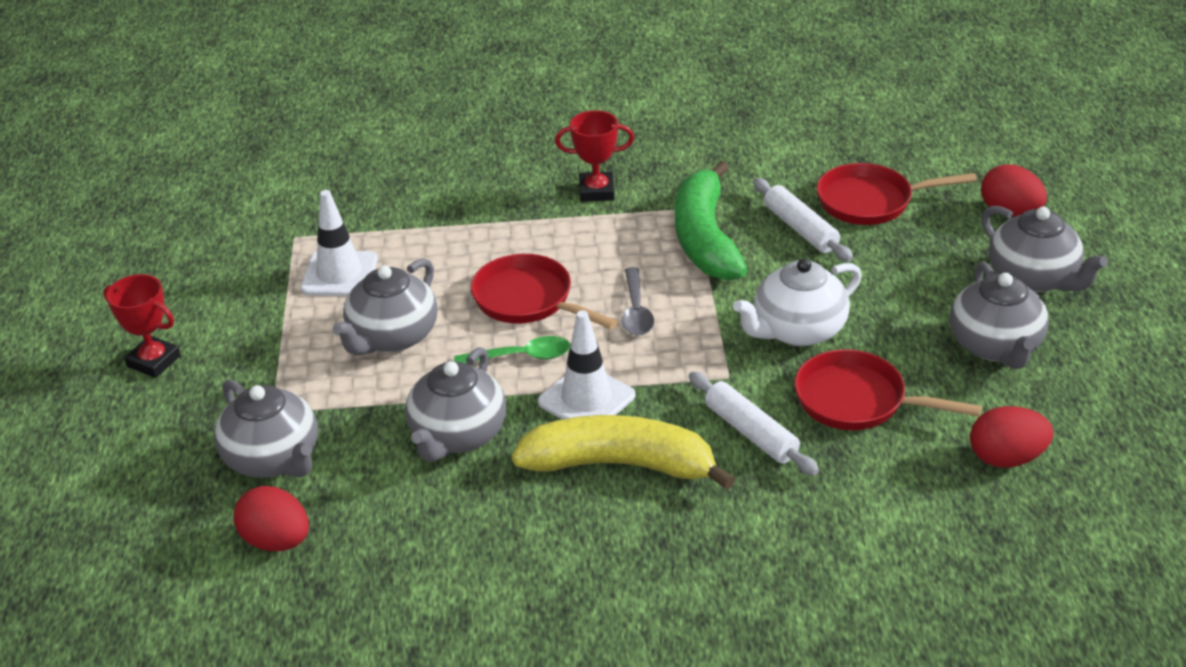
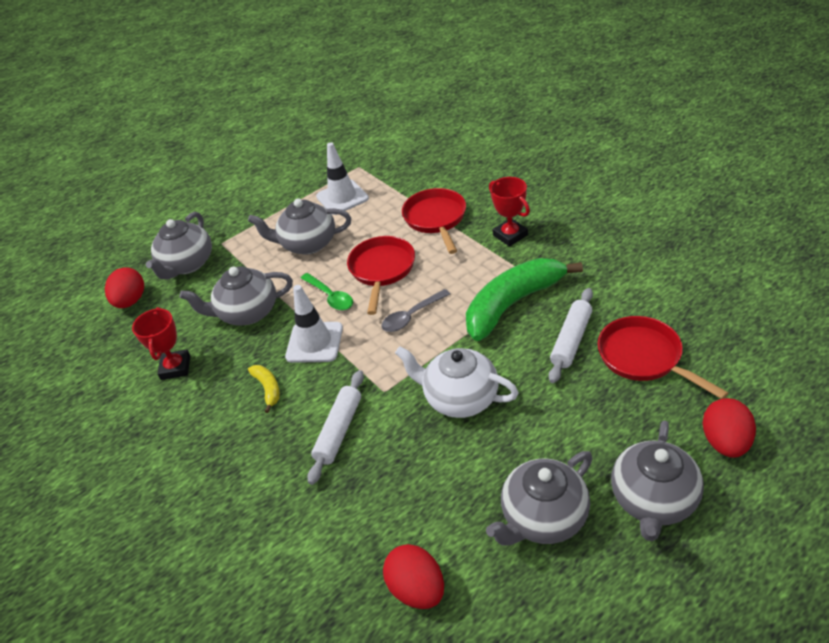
camera: 60 degrees right, 5 degrees up
red trophy [104,274,181,378] -> red trophy moved to [132,307,190,380]
yellow banana [512,415,735,490] -> yellow banana [248,365,280,413], size x0.43
red pan [794,349,982,430] -> red pan moved to [402,188,466,254]

